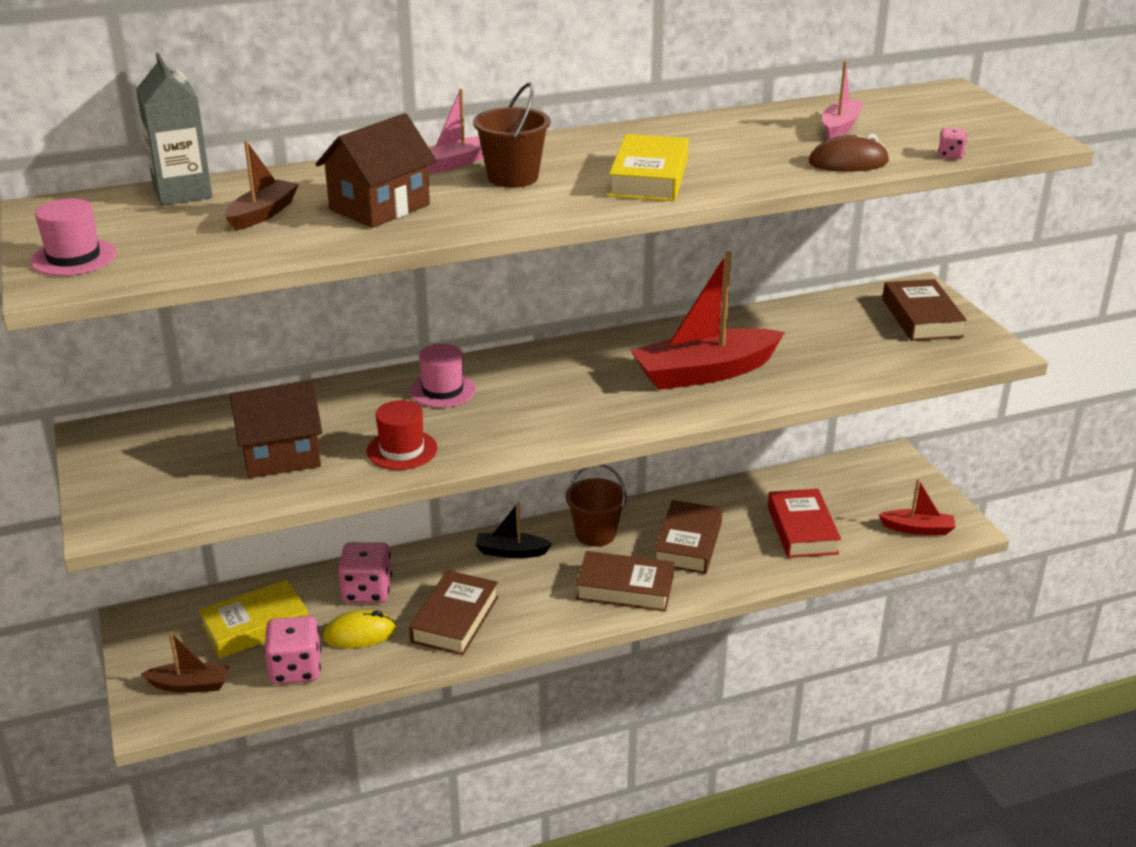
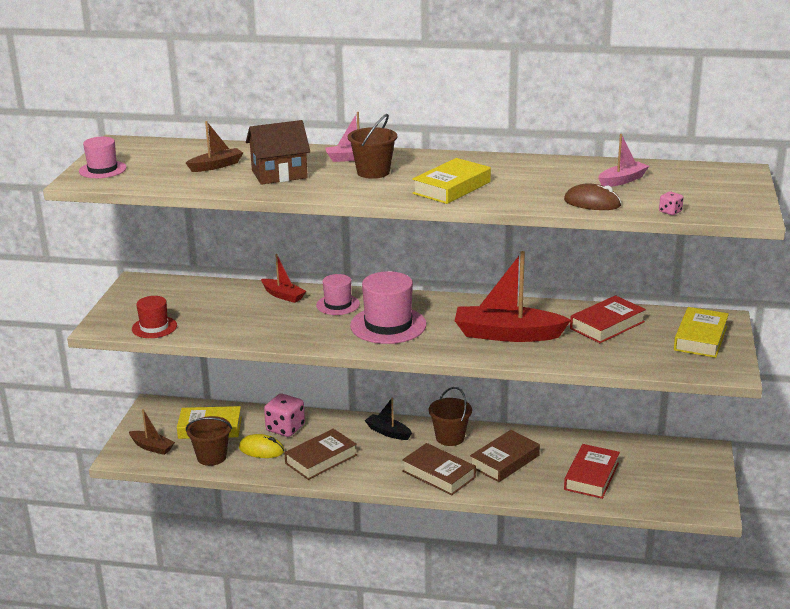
camera: 30 degrees right, 5 degrees down
grey carton [136,53,213,205] -> none
brown house [230,381,322,478] -> none
pink dice [264,616,321,684] -> brown bucket [186,416,232,466]
red hat [367,400,437,470] -> red hat moved to [132,296,177,338]
red boat [879,479,955,535] -> red boat moved to [261,254,306,303]
brown book [882,279,967,341] -> yellow book [674,307,729,358]
none -> pink hat [350,271,426,344]
none -> red book [570,295,646,343]

